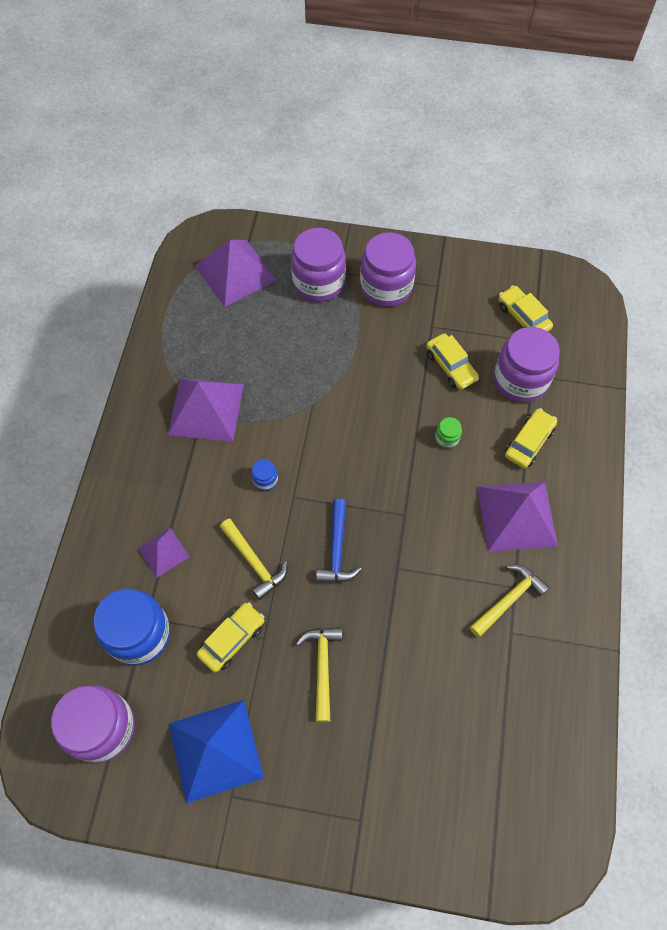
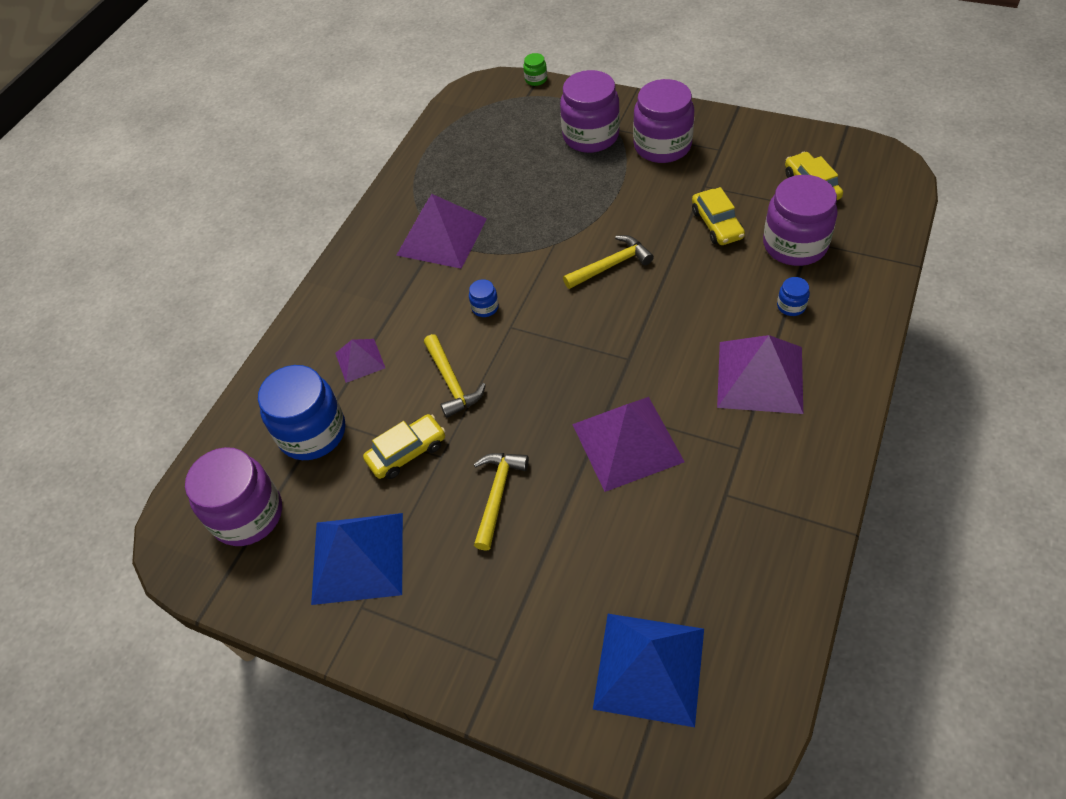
camera: 20 degrees right, 10 degrees down
purple pyramid [195,240,277,307] -> purple pyramid moved to [572,397,685,492]
blue hammer [316,499,362,583] -> none
green jar [435,417,462,449] -> green jar moved to [523,53,547,86]
yellow hammer [470,564,550,638] -> yellow hammer moved to [563,235,654,289]
yellow car [505,408,557,468] -> blue jar [777,277,810,316]
none -> blue pyramid [593,614,704,727]

